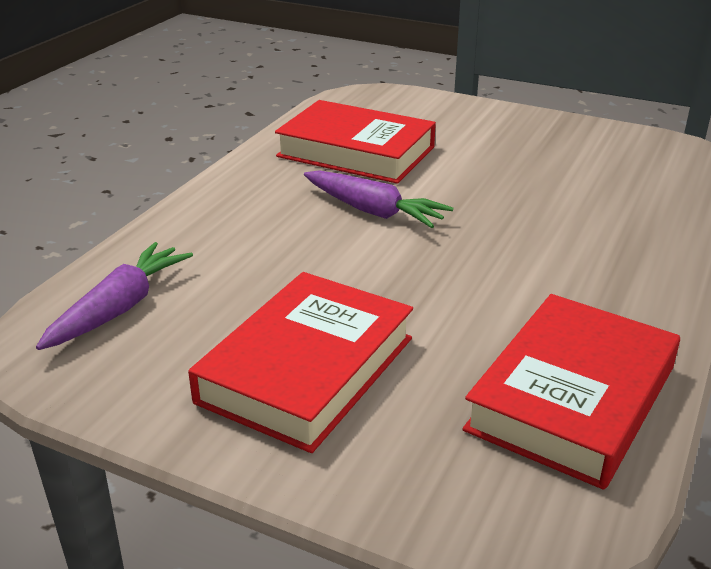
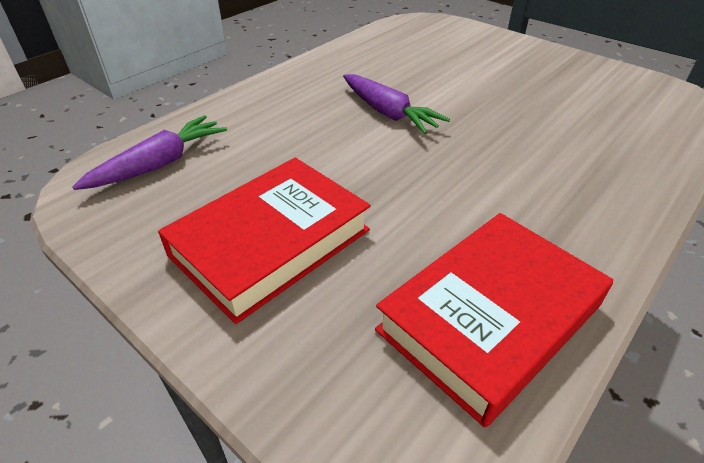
camera: 15 degrees right, 10 degrees up
red book [275,100,436,184] -> none

